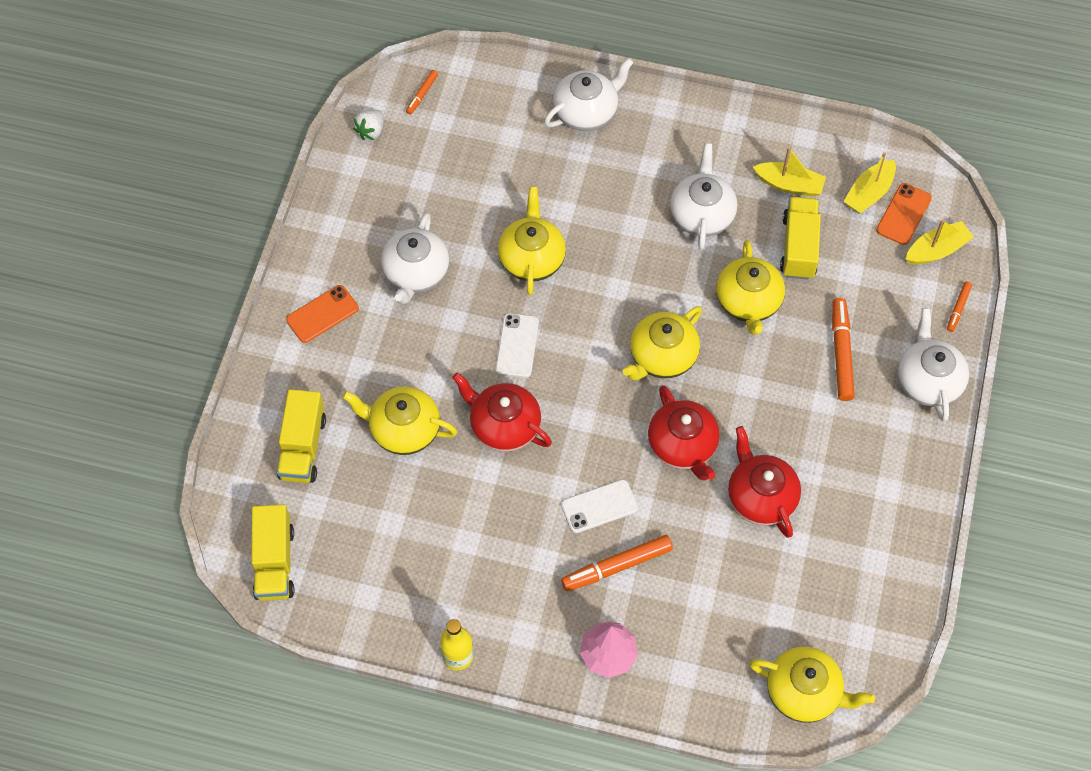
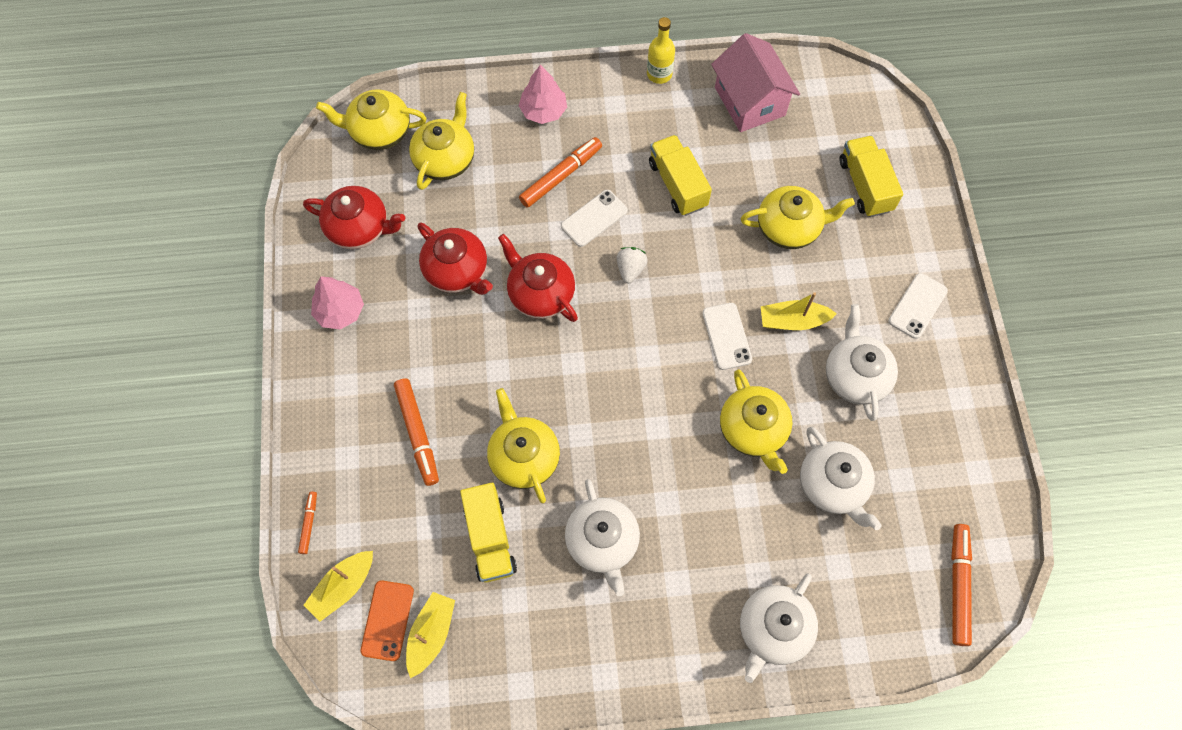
camera: 160 degrees right, 5 degrees up
yellow truck [251,504,294,601] -> yellow truck moved to [649,135,712,216]
orange phone [286,285,359,343] -> white phone [888,273,948,339]
white strawberry [353,110,384,140] -> white strawberry moved to [617,247,648,283]
orange marker [406,70,438,114] -> orange marker [951,524,972,646], size x1.87
red teapot [452,372,552,452] -> red teapot moved to [303,186,405,249]
yellow teapot [623,306,702,380] -> yellow teapot moved to [409,92,474,190]
yellow boat [753,147,826,197] -> yellow boat moved to [760,292,837,330]
white teapot [898,308,969,422] -> white teapot moved to [800,427,882,530]
none -> pink tree [311,276,364,330]
none -> pink house [711,33,800,132]

